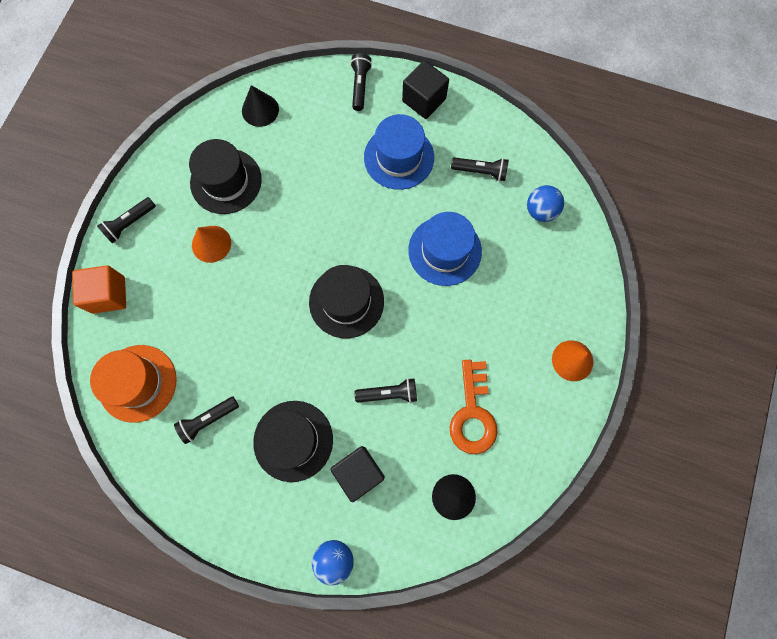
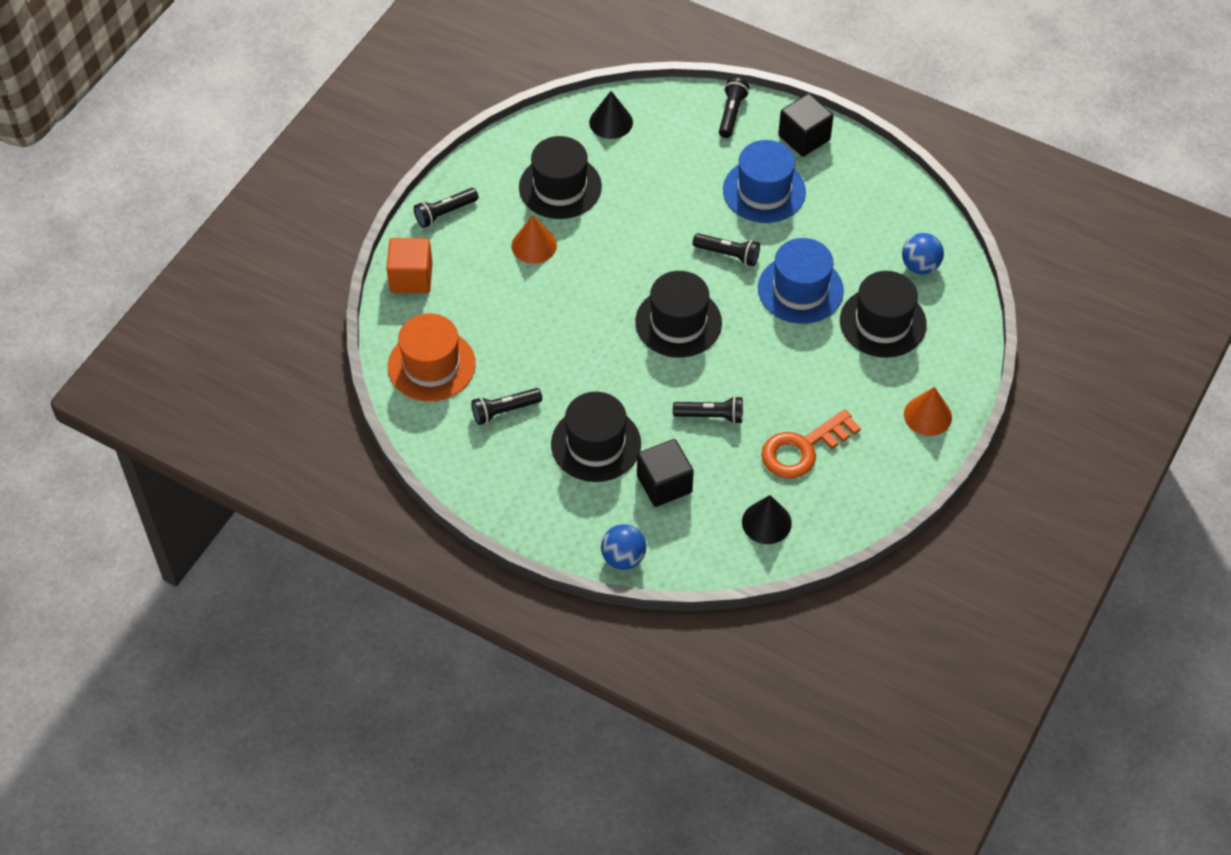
camera: 10 degrees right, 20 degrees down
orange key [450,360,498,454] -> orange key turned 45 degrees clockwise [761,409,861,478]
black flashlight [451,157,509,181] -> black flashlight moved to [693,233,760,266]
none -> black hat [840,271,927,358]

